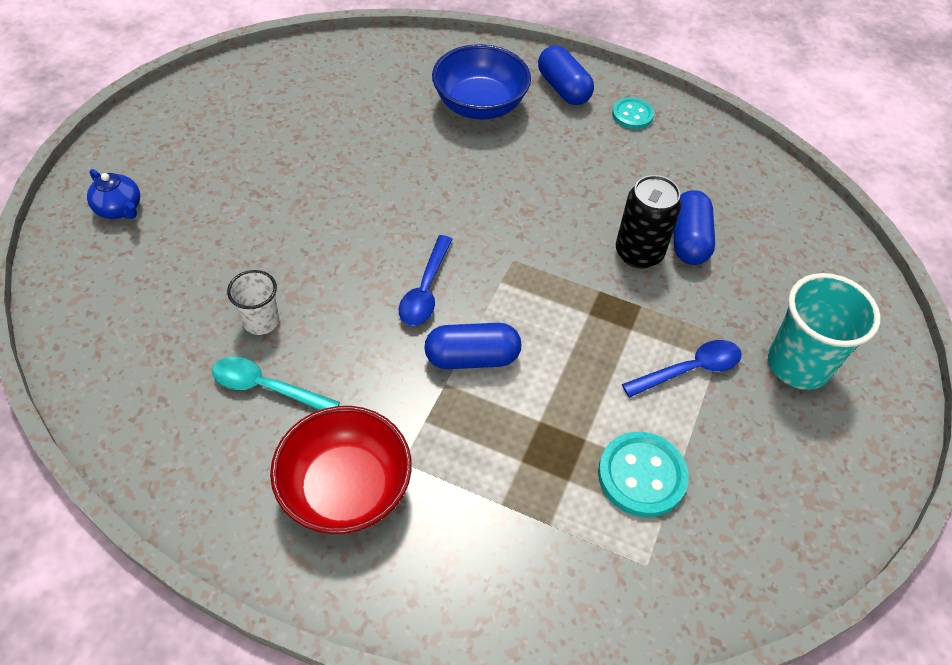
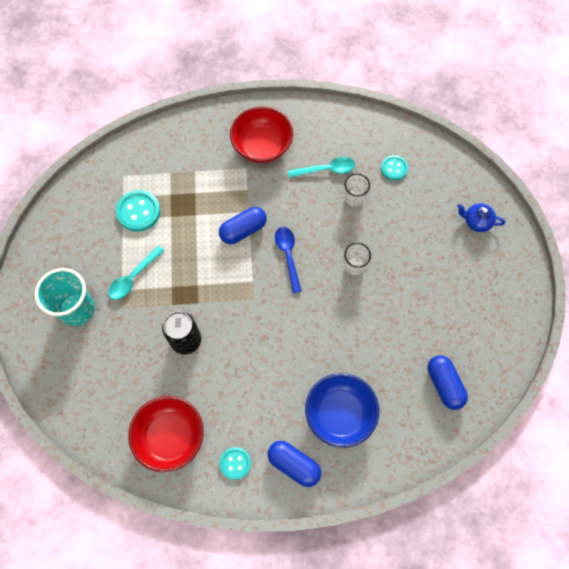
camera: 155 degrees right, 15 degrees up
blue spoon [622,340,742,398] -> turquoise spoon [108,246,164,300]
blue capsule [674,190,715,265] -> blue capsule moved to [428,355,468,410]
none -> red bowl [128,396,204,472]
none -> white cup [344,243,371,275]
none -> turquoise button [381,155,408,181]

